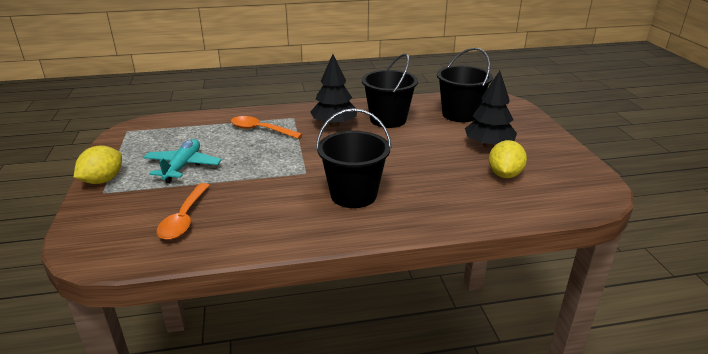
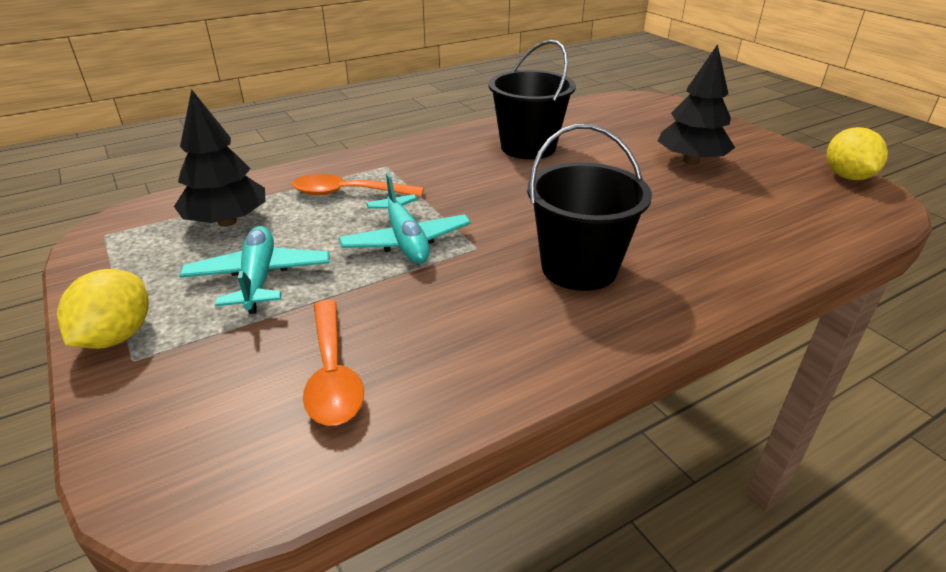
camera: 20 degrees left, 5 degrees up
black tree [310,54,357,127] -> black tree moved to [174,89,266,227]
black bucket [437,48,493,122] -> none
yellow lemon [489,140,527,178] -> yellow lemon moved to [827,127,888,180]
none -> turquoise plane [339,173,471,263]

